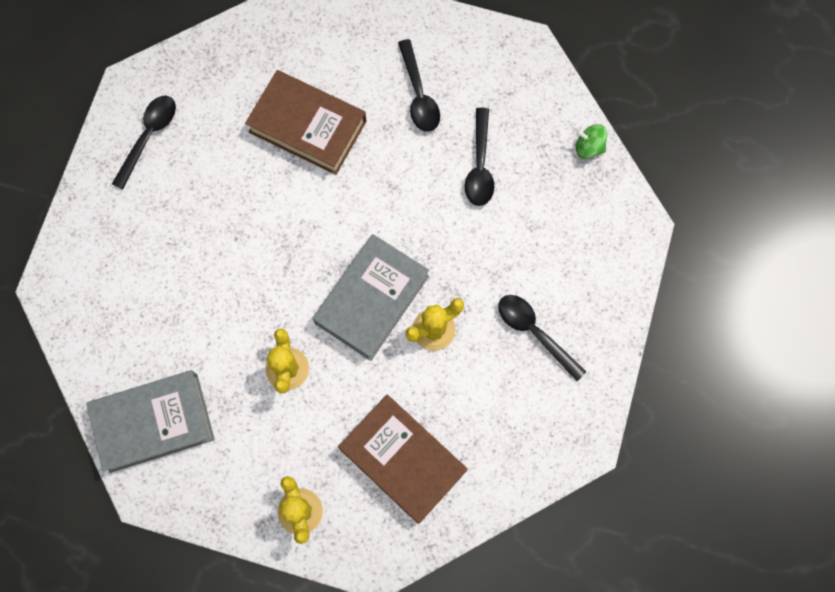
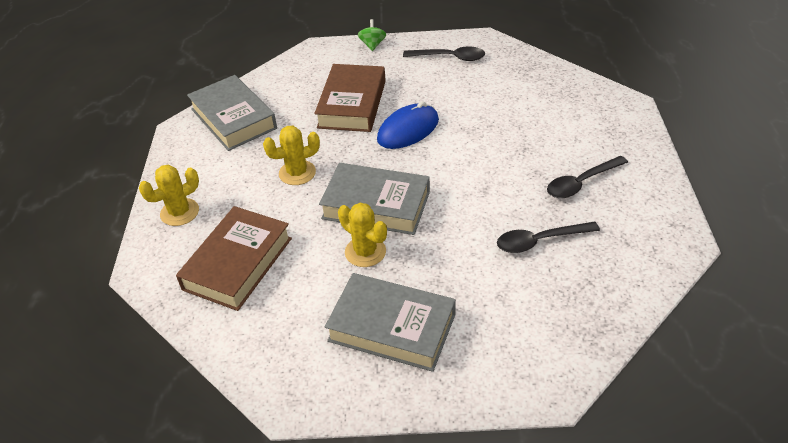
camera: 75 degrees right, 30 degrees down
brown book [245,70,367,175] -> brown book moved to [314,64,386,132]
black spoon [498,295,586,381] -> grey book [325,273,456,372]
green spinning top [576,124,607,159] -> green spinning top moved to [358,19,386,51]
none -> blue mouse [377,101,439,149]

